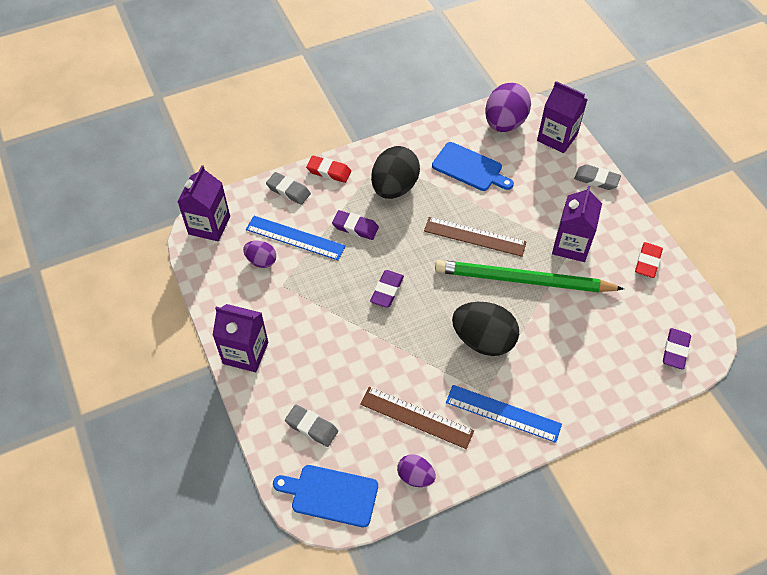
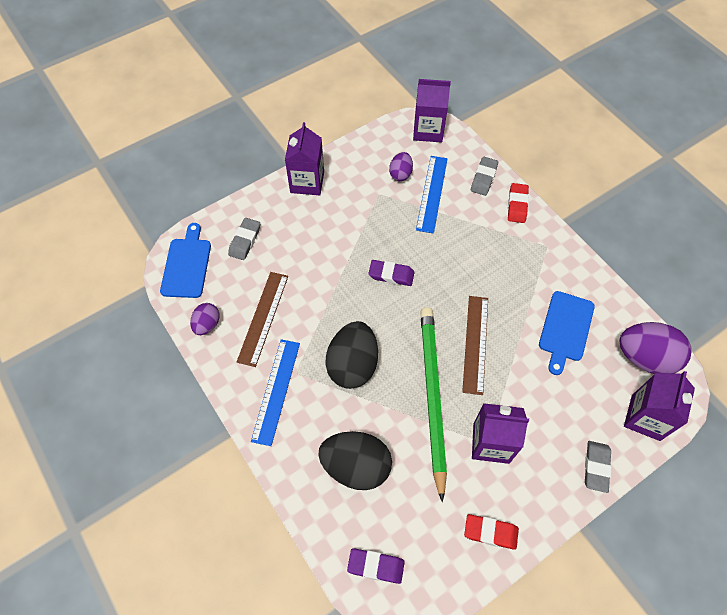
camera: 80 degrees right, 5 degrees up
purple eraser [332,210,379,240] -> none
black egg [371,146,420,199] -> black egg moved to [318,431,392,490]

